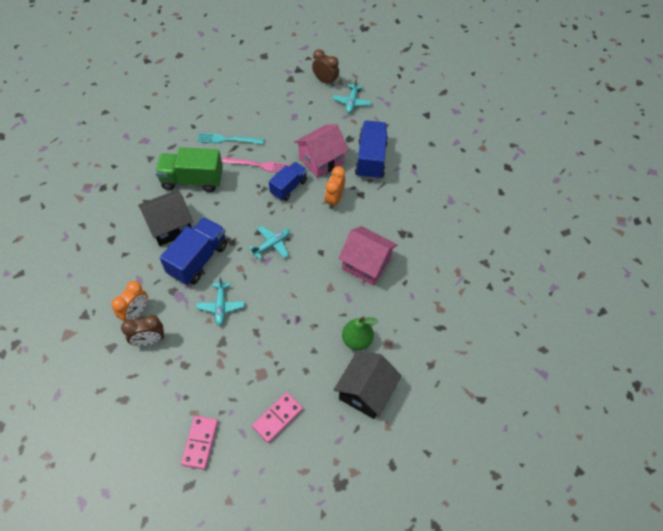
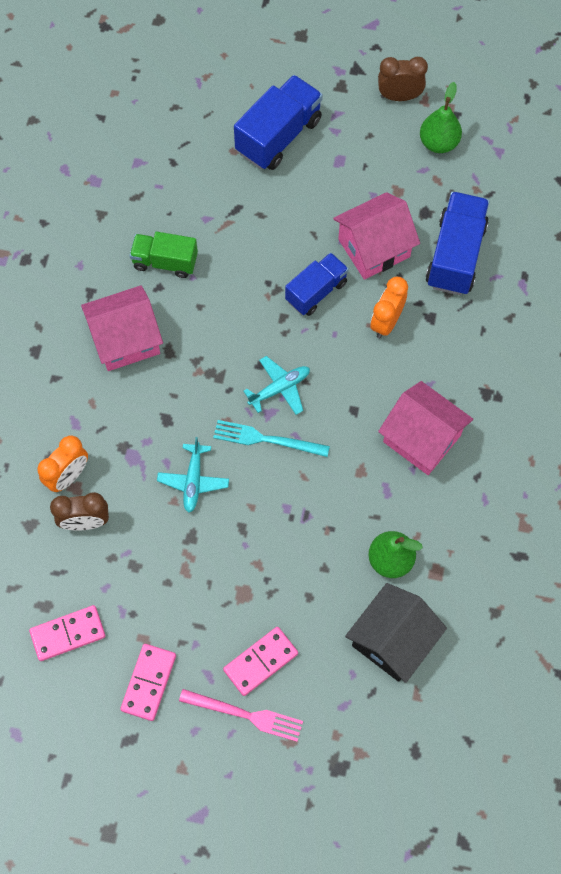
camera: 10 degrees right, 10 degrees up
black house [138,190,193,246] -> pink house [81,285,163,371]
green truck [155,147,223,192] -> green truck [130,232,198,278], size x0.65
blue truck [160,217,227,285] -> blue truck moved to [234,75,323,170]
turquoise fork [197,133,264,144] -> turquoise fork moved to [213,420,330,457]
pink fork [222,157,290,173] -> pink fork moved to [179,689,303,742]
brown clock [312,49,339,86] -> brown clock turned 45 degrees counterclockwise [378,57,428,101]
turquoise plane [333,78,371,113] -> green pear [420,82,462,153]
none -> pink domino [29,605,106,661]

